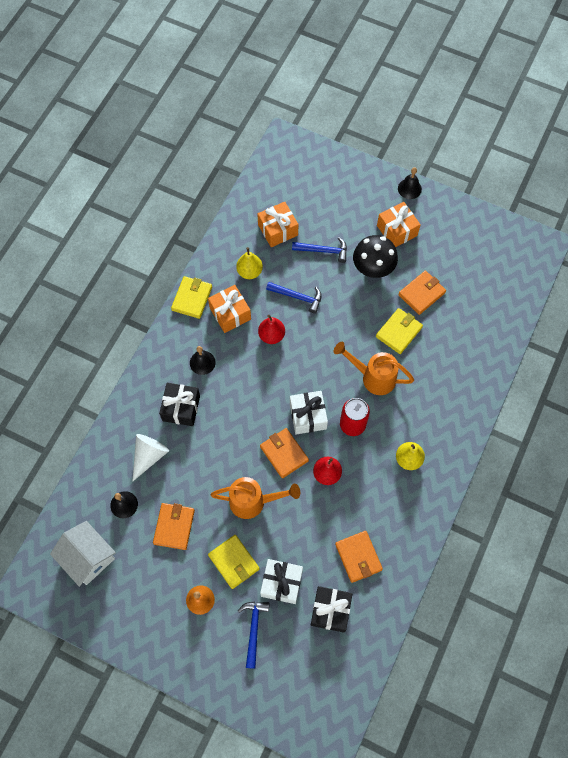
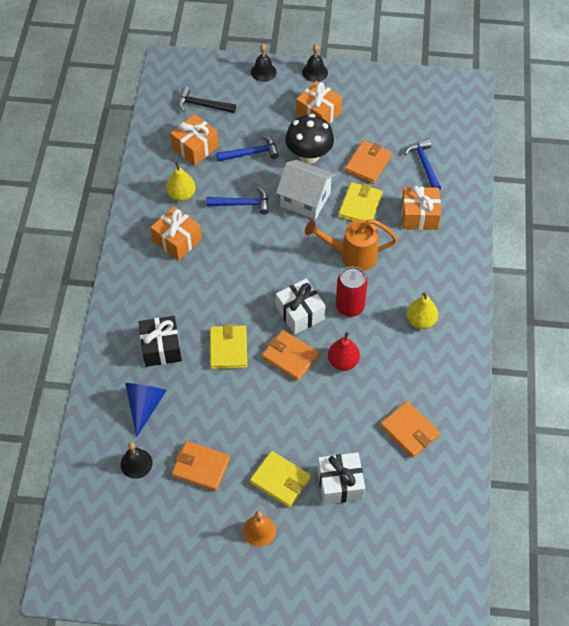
camera: 20 degrees left, 10 degrees down
white house [50,521,116,587] -> white house moved to [276,160,336,220]
white cone [132,434,169,482] -> blue cone [125,383,167,437]
orange wallet [153,503,195,550] -> orange wallet turned 60 degrees counterclockwise [172,441,230,491]
yellow wallet [171,276,212,319] -> yellow wallet moved to [210,324,247,369]
black bell [190,346,216,375] -> black bell moved to [251,44,277,82]
orange watering can [211,477,300,519] -> none
blue hammer [238,602,269,669] -> blue hammer moved to [404,139,441,190]
red pear [258,315,285,344] -> none
black gift [311,586,352,633] -> none
none -> black hammer [178,87,236,113]
none -> orange gift [402,186,441,230]

